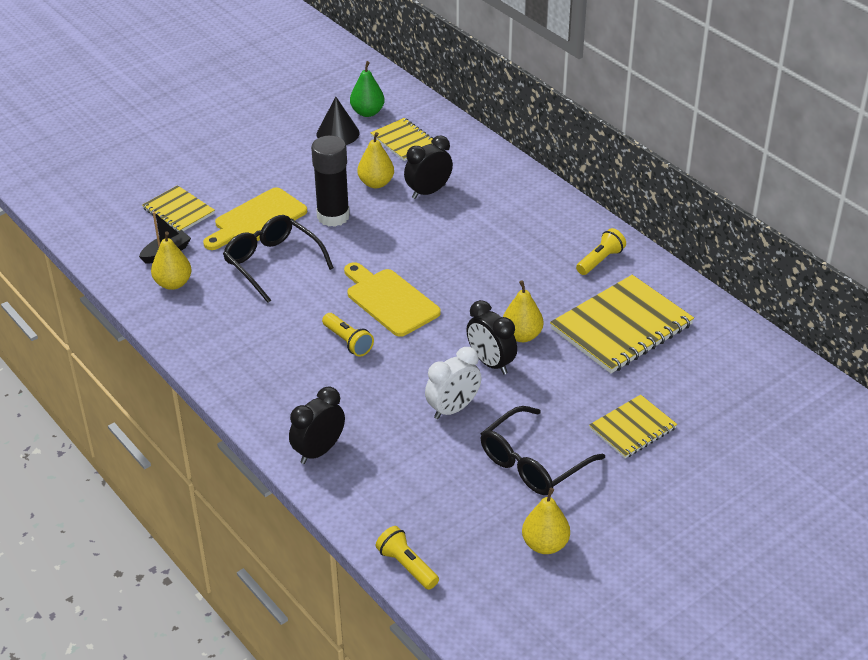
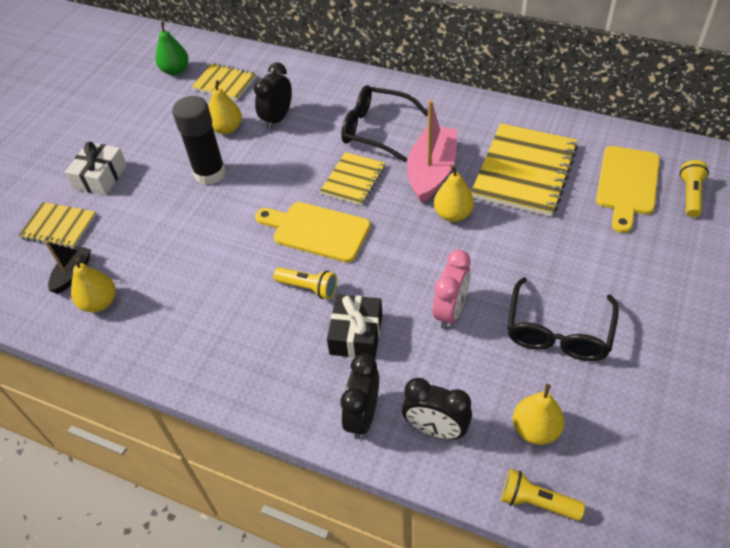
camera: 25 degrees left, 10 degrees up
yellow cutting board [203,188,307,250] -> yellow cutting board moved to [596,146,660,233]
black glasses [223,215,334,303] -> black glasses moved to [341,85,428,162]
black cone [317,97,359,145] -> none
white clock [425,347,481,419] -> pink clock [433,250,471,329]
black clock [467,300,517,374] -> black clock moved to [402,378,472,439]
yellow pear [522,488,570,554] -> yellow pear moved to [513,384,564,445]
yellow flashlight [576,228,626,275] -> yellow flashlight moved to [680,160,709,217]
yellow notebook [589,395,677,458] -> yellow notebook moved to [320,152,386,206]
none -> white gift [65,142,127,195]
none -> black gift [327,295,382,359]
none -> pink boat [407,100,457,203]

